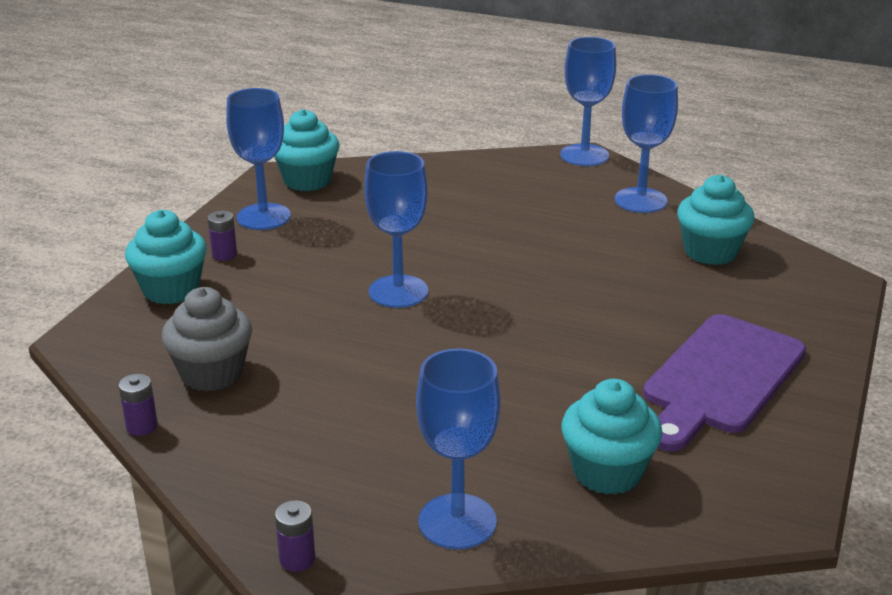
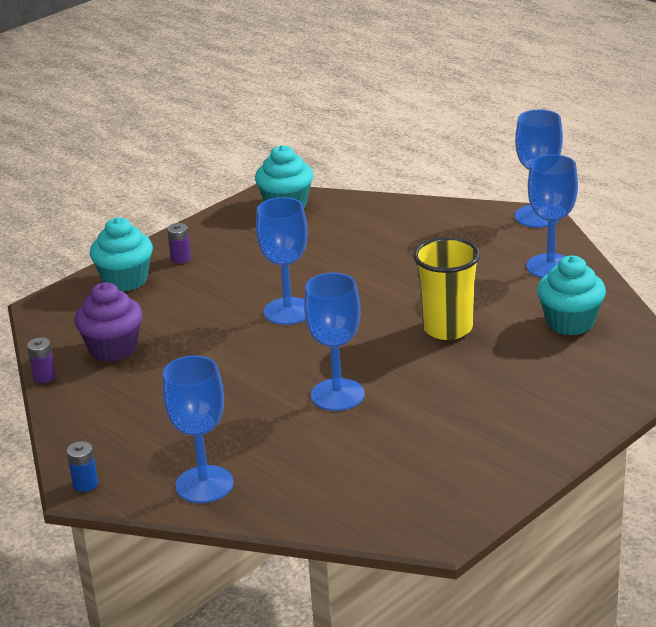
camera: 25 degrees right, 0 degrees up
grey cupcake [162,287,252,391] -> purple cupcake [74,282,142,362]
blue goblet [226,88,291,230] -> blue goblet moved to [304,273,365,411]
purple battery [275,500,315,572] -> blue battery [67,441,98,492]
turquoise cupcake [561,379,662,495] -> none
purple cutting board [643,314,806,451] -> none
none -> yellow cup [413,237,480,340]

